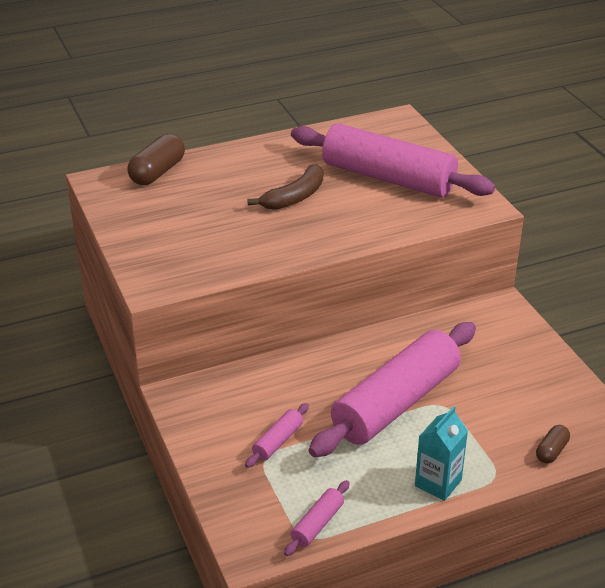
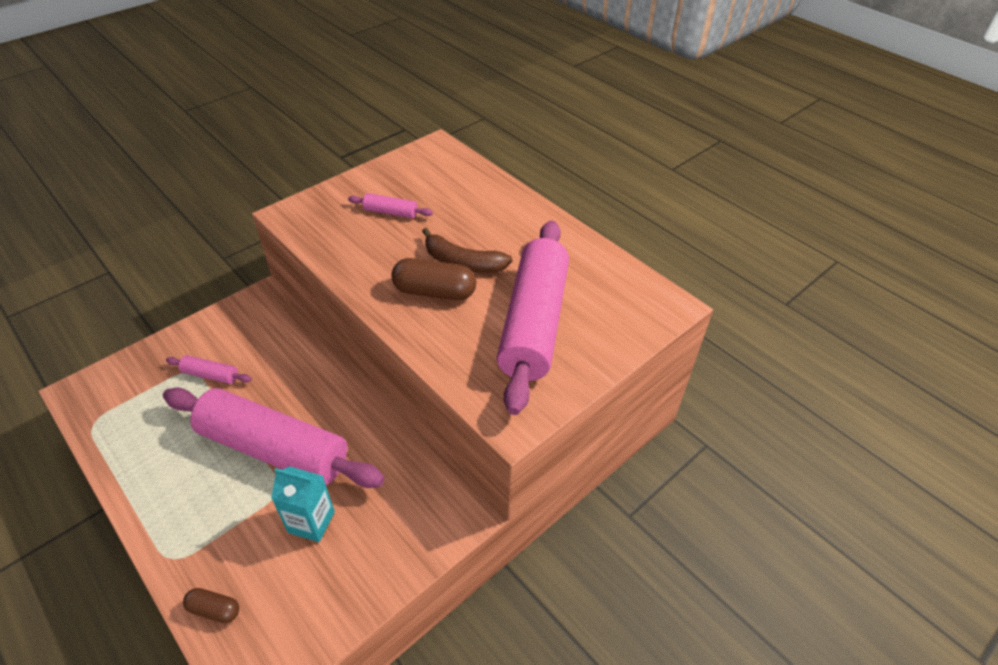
camera: 70 degrees right, 10 degrees up
brown capsule [127,134,185,185] -> brown capsule moved to [391,258,476,300]
pink rolling pin [284,480,350,556] -> pink rolling pin moved to [348,193,433,219]
turquoise carton [415,406,468,501] -> turquoise carton moved to [271,466,335,542]

